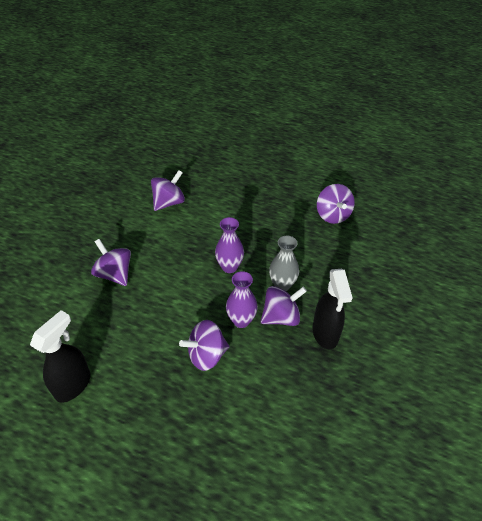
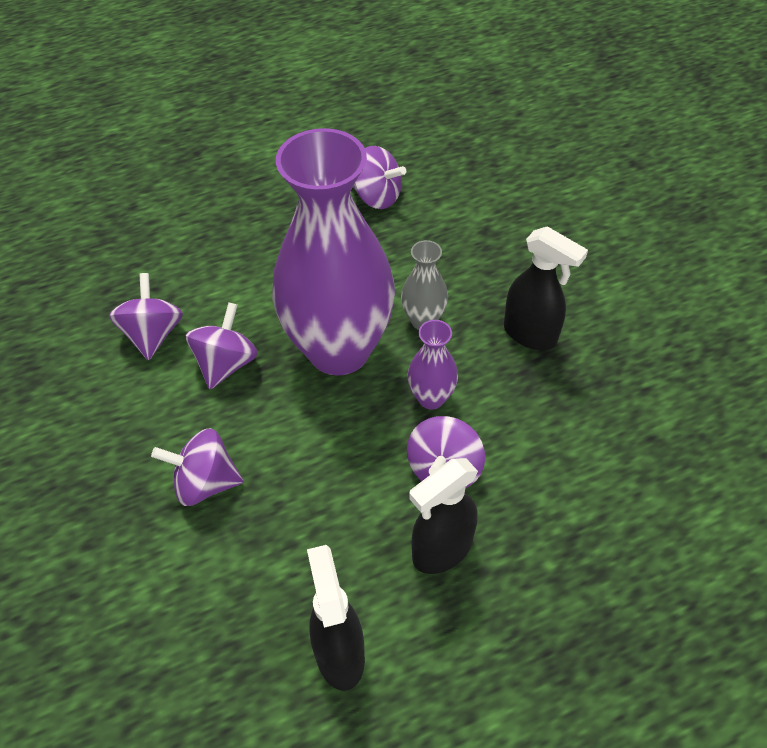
camera: 45 degrees left, 5 degrees up
purple vase [215,217,244,273] -> purple vase [272,128,395,376], size x2.40
purple spinning top [261,286,307,326] -> purple spinning top moved to [186,302,258,389]
none -> black spray bottle [409,458,478,574]

